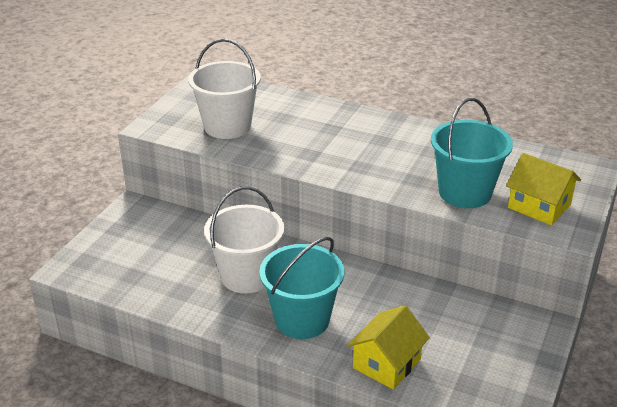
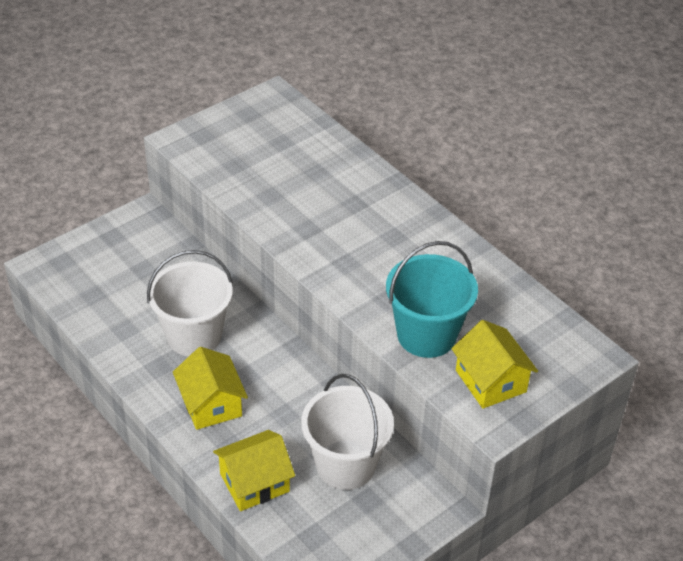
camera: 25 degrees right, 10 degrees up
white bucket [188,39,261,139] -> white bucket moved to [301,374,394,490]
turquoise bucket [259,237,345,339] -> yellow house [173,347,248,430]

